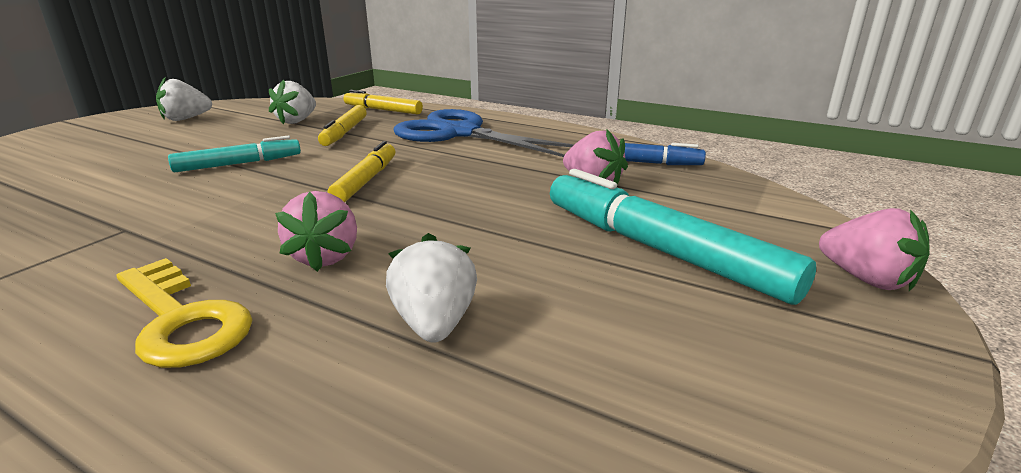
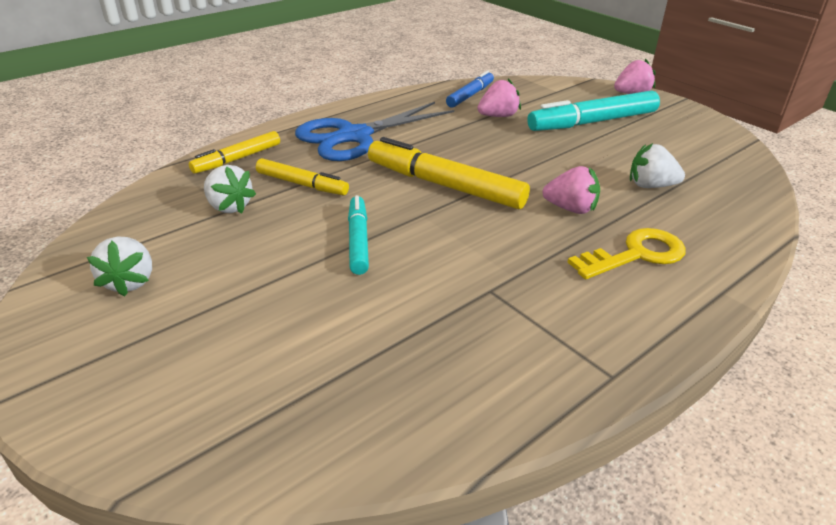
camera: 70 degrees left, 10 degrees up
yellow marker [328,141,395,202] -> yellow marker [368,137,530,209], size x1.68

